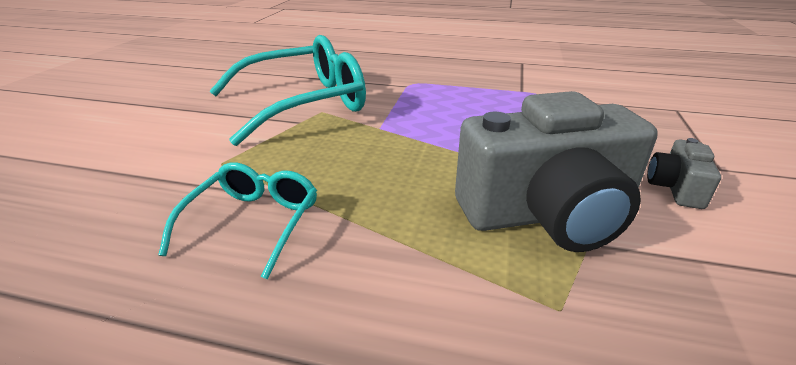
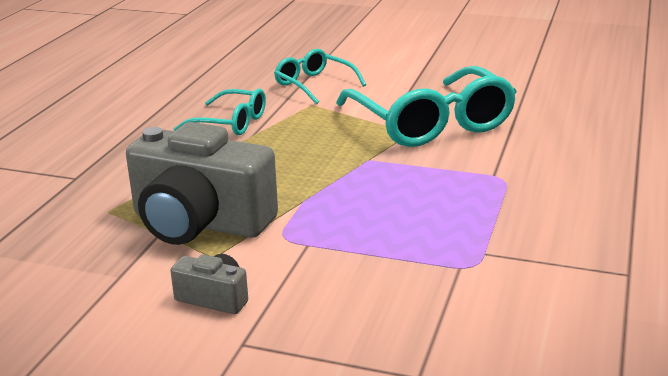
camera: 95 degrees right, 5 degrees down
grey camera [455,91,658,252] -> grey camera turned 60 degrees counterclockwise [126,122,278,245]
none -> turquoise glasses [274,49,366,104]

